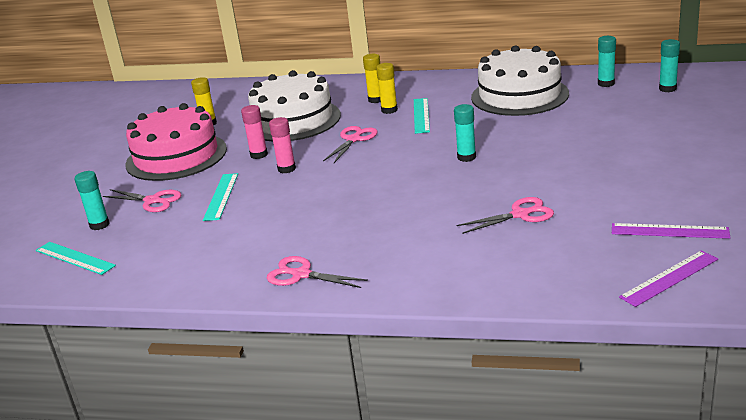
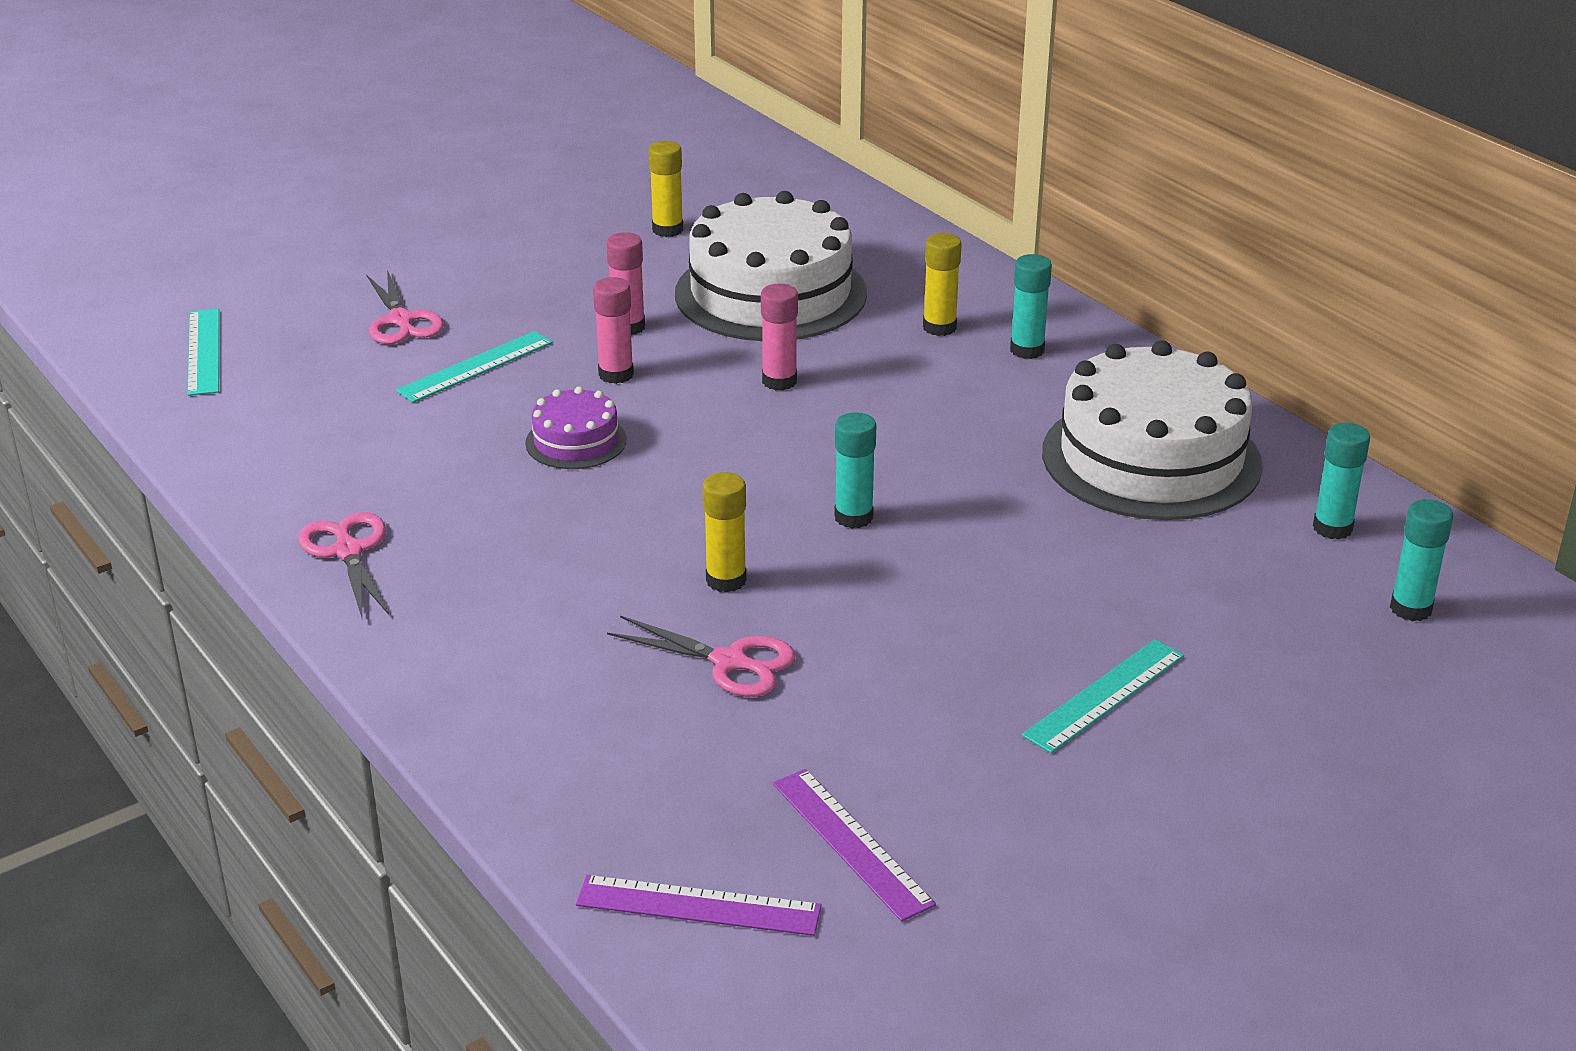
camera: 40 degrees right, 5 degrees up
turquoise glue stick [74,171,110,230] -> turquoise glue stick moved to [1010,254,1052,359]
pink cake [125,103,227,181] -> none
pink scissors [323,126,378,163] -> pink glue stick [761,284,798,391]
yellow glue stick [376,63,398,114] -> yellow glue stick moved to [703,472,747,593]
turquoise ruler [414,98,430,134] -> turquoise ruler moved to [1022,639,1184,753]
none -> purple cake [525,387,627,469]

